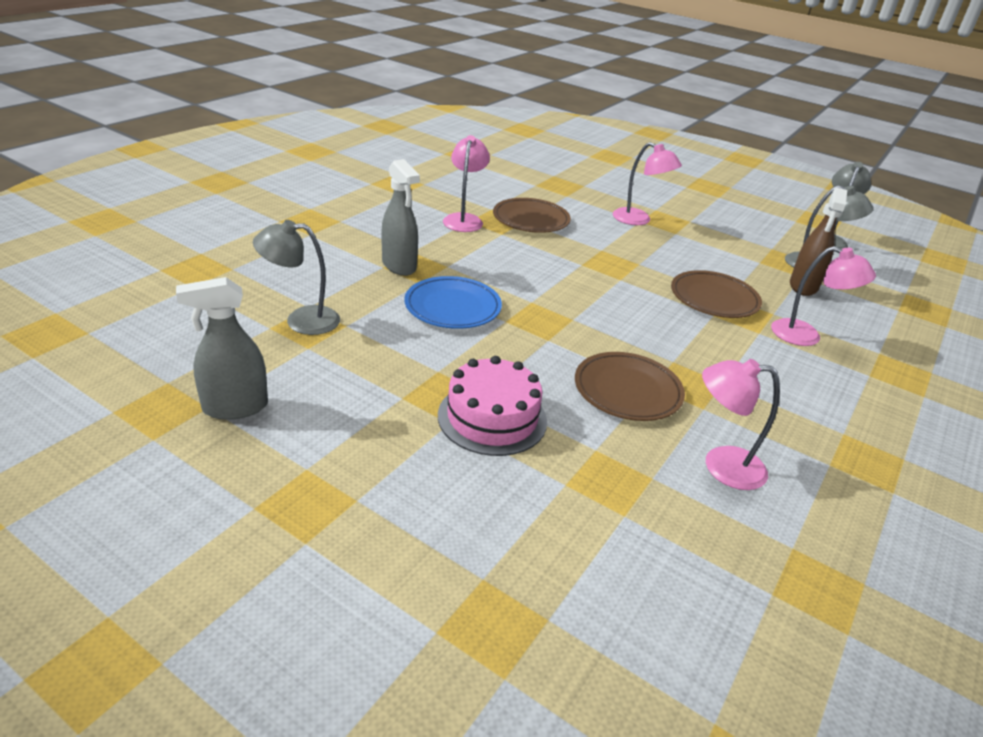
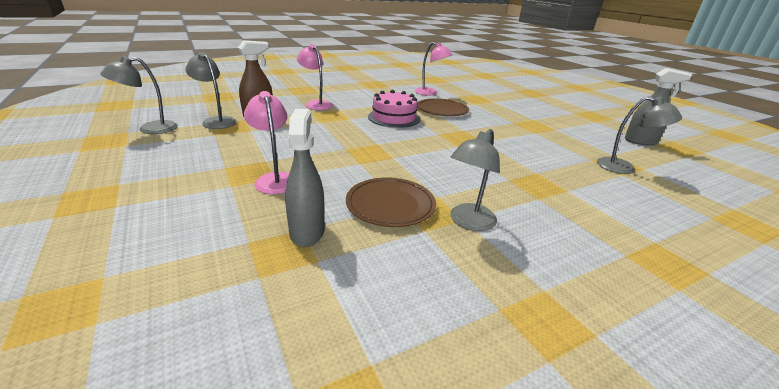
camera: 150 degrees left, 5 degrees down
grey spray bottle [381,159,420,276] -> grey spray bottle moved to [285,109,325,247]
blue plate [404,276,502,329] -> none
pink cake [438,356,547,456] -> pink cake moved to [368,90,420,128]
pink lamp [443,135,490,232] -> grey lamp [450,129,500,231]
brown plate [671,270,762,318] -> none

